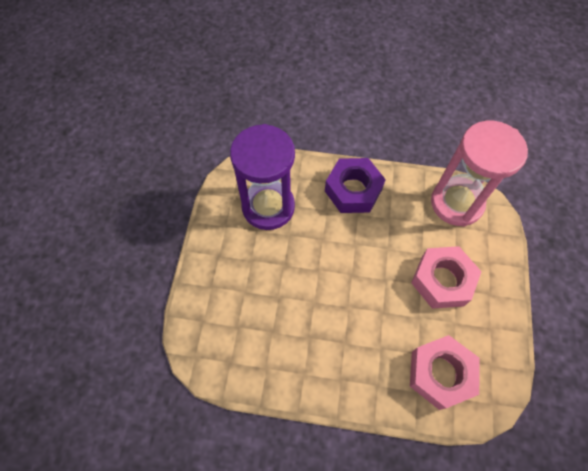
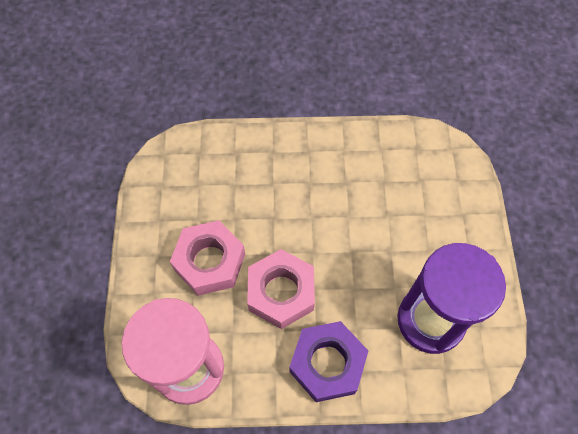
camera: 170 degrees right, 0 degrees up
pink nut [410,335,479,410] -> pink nut moved to [247,249,315,329]

